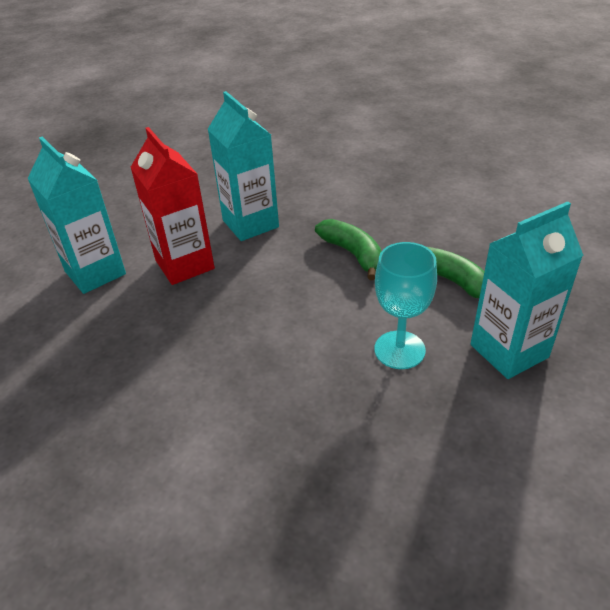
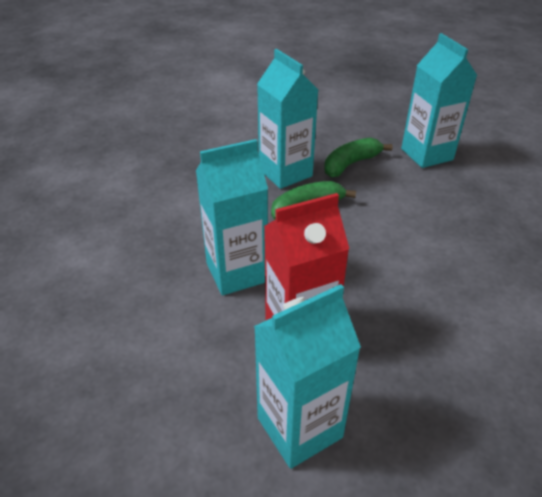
camera: 85 degrees left, 0 degrees up
turquoise goblet [375,242,437,369] -> none
none -> turquoise carton [257,49,318,189]

